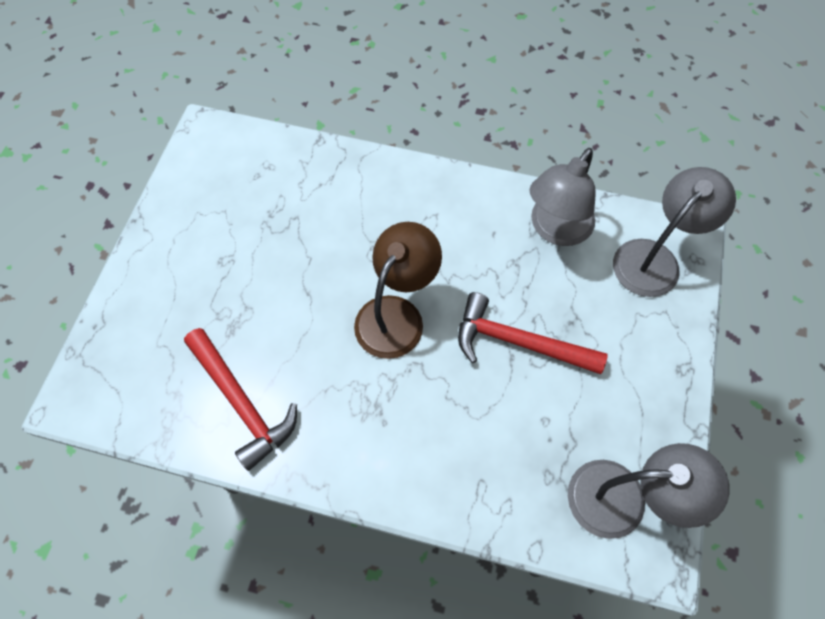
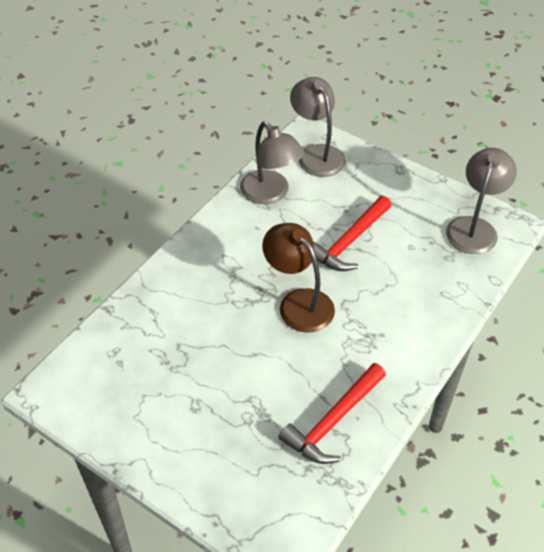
camera: 70 degrees left, 15 degrees down
red hammer [184,328,297,471] -> red hammer turned 150 degrees clockwise [278,363,386,464]

